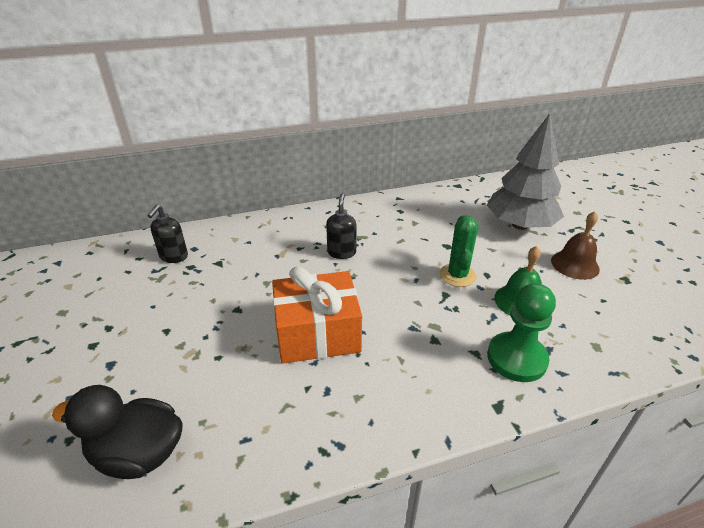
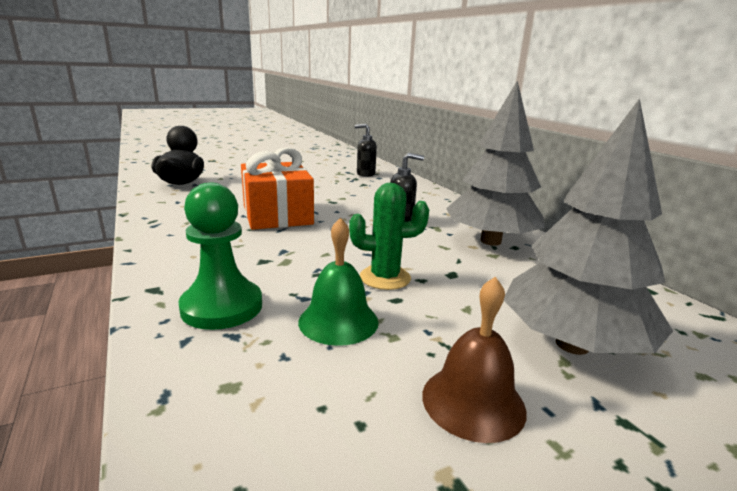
camera: 80 degrees right, 15 degrees down
none -> grey tree [446,80,545,246]

